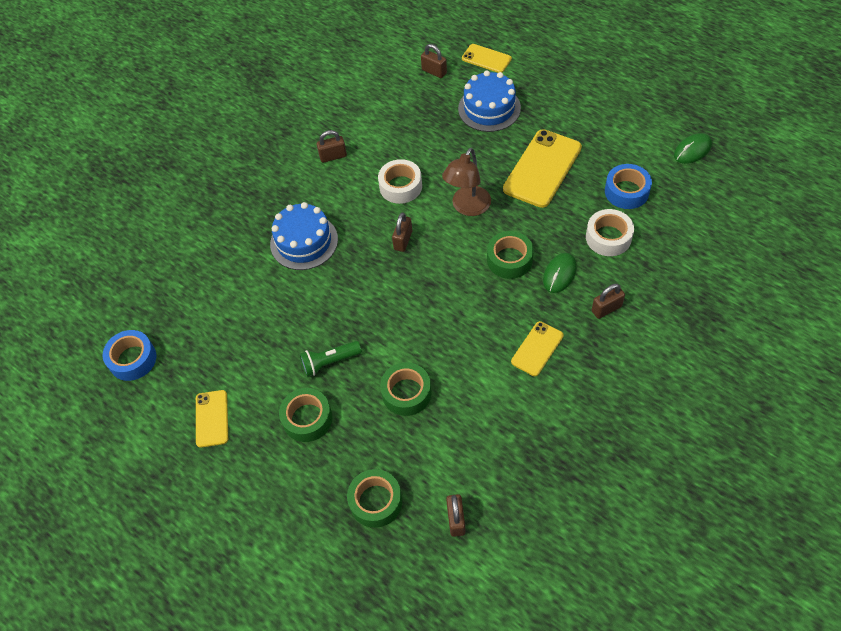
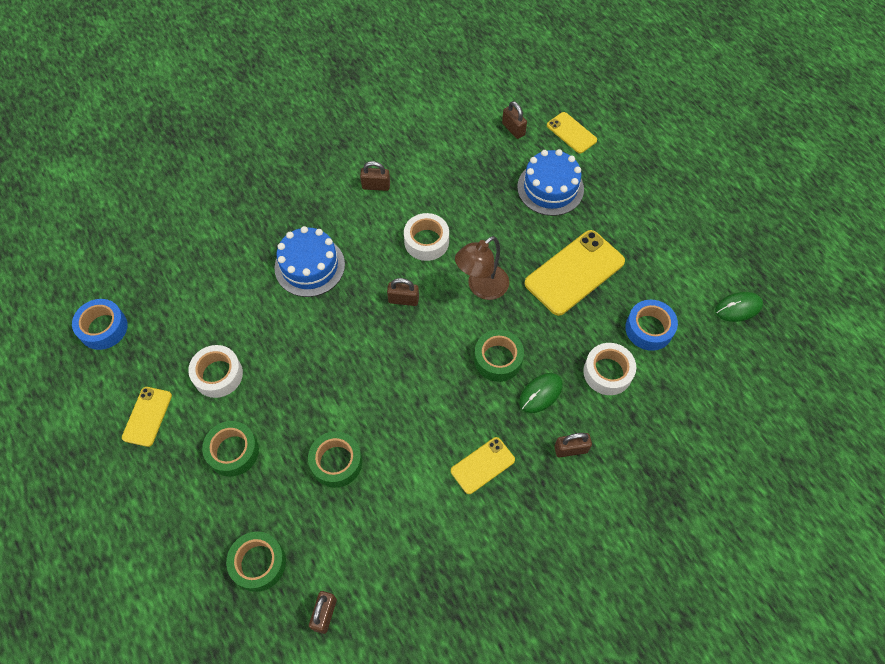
camera: 15 degrees right, 5 degrees up
green flashlight [299,341,362,377] -> none
brown padlock [392,213,412,252] -> brown padlock turned 60 degrees clockwise [387,278,419,306]
none -> white tape [188,345,243,398]

